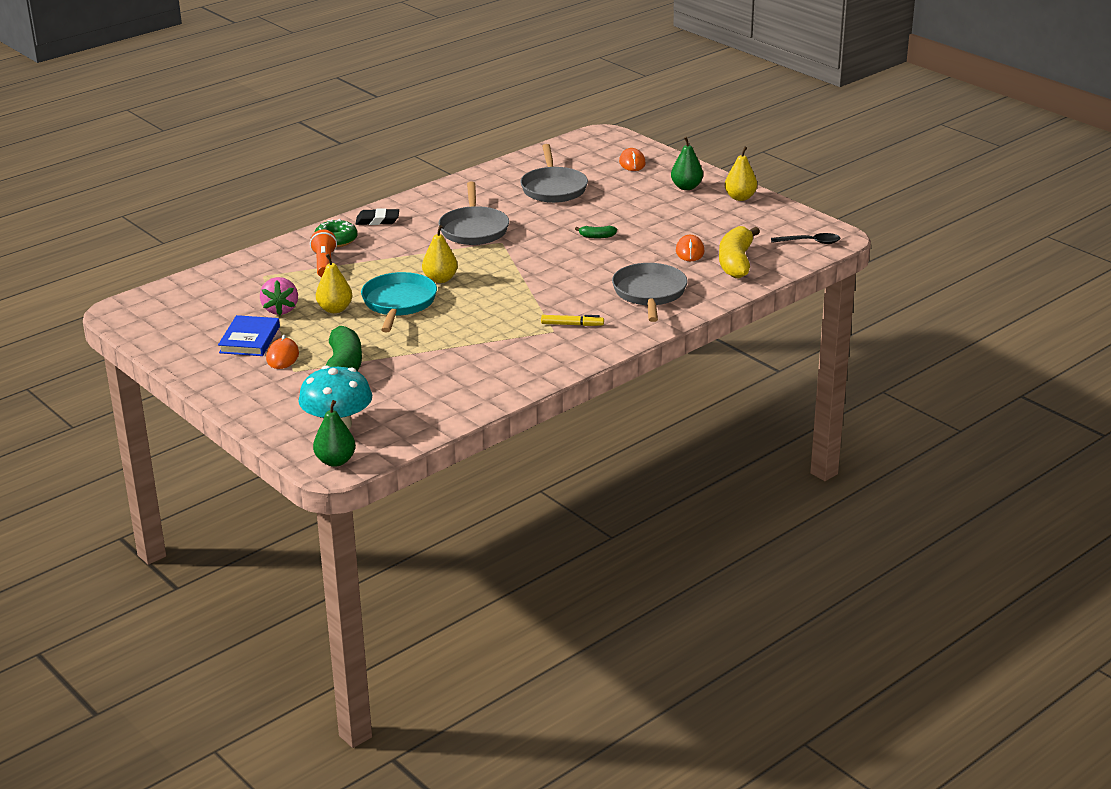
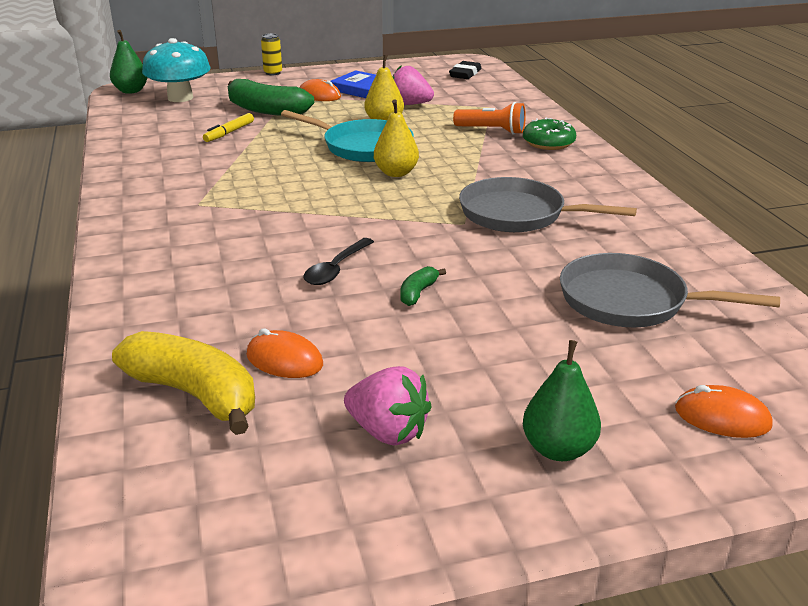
camera: 115 degrees right, 0 degrees up
black eraser [356,208,399,225] -> black eraser moved to [449,61,482,79]
yellow marker [541,315,604,326] -> yellow marker moved to [203,113,254,142]
grey pan [612,263,687,322] -> none
yellow pear [725,146,757,201] -> none
black spoon [771,233,840,244] -> black spoon moved to [303,238,374,285]
none -> yellow can [261,33,282,75]
none -> pink strawberry [344,366,432,446]

